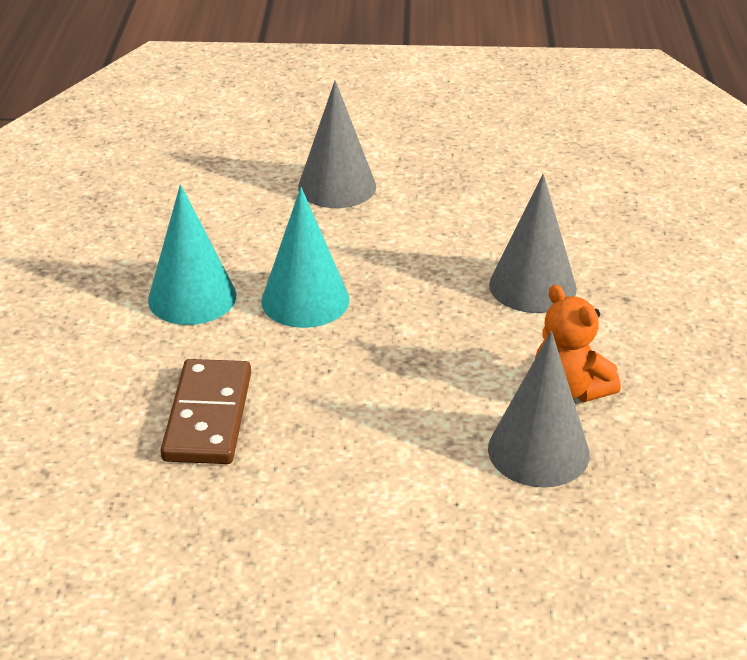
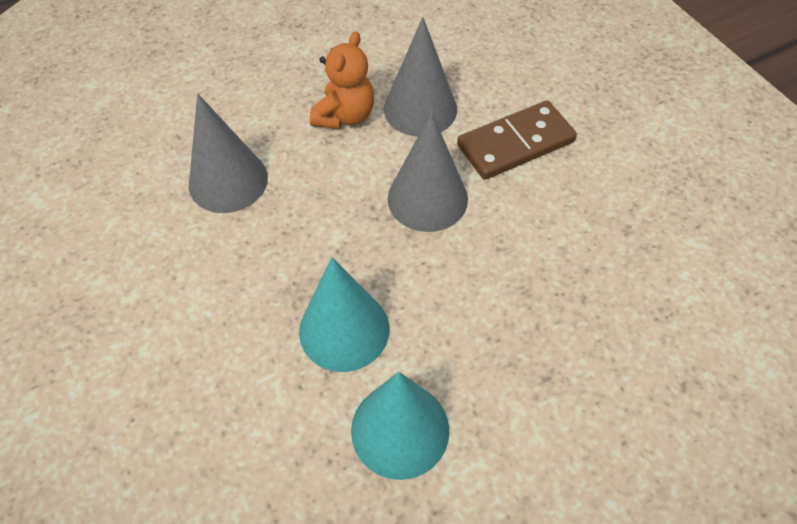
camera: 120 degrees left, 20 degrees up
brown domino [161,359,251,464] -> brown domino moved to [457,101,577,180]
grey cone [298,80,376,208] -> grey cone moved to [388,112,468,232]

